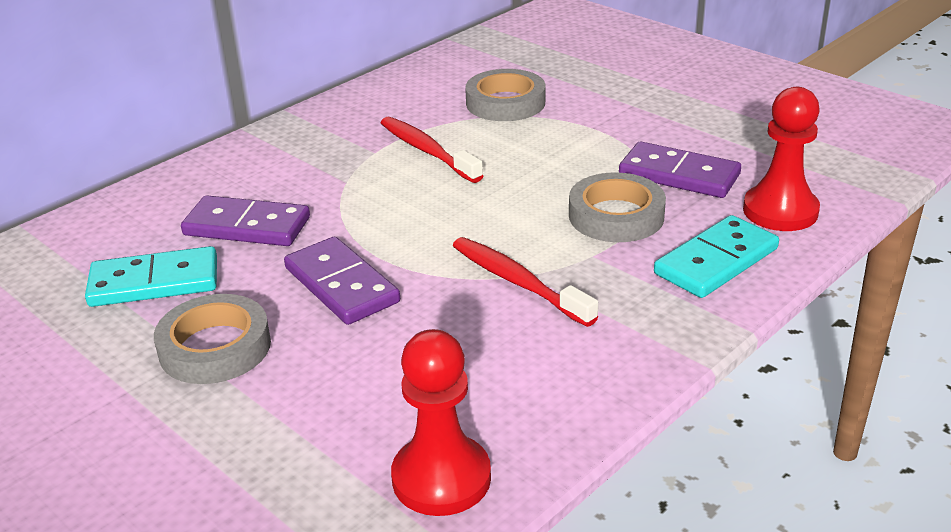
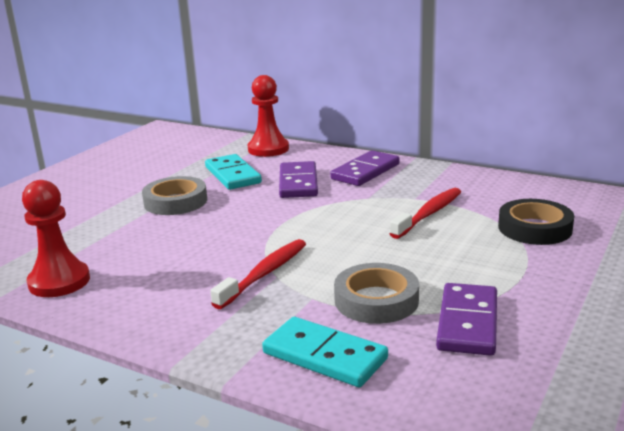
camera: 75 degrees right, 10 degrees down
purple domino [284,237,400,325] -> purple domino moved to [330,150,400,186]
grey tape [465,69,545,121] -> black tape [498,199,574,245]
red pawn [743,87,820,231] -> red pawn moved to [248,75,289,157]

